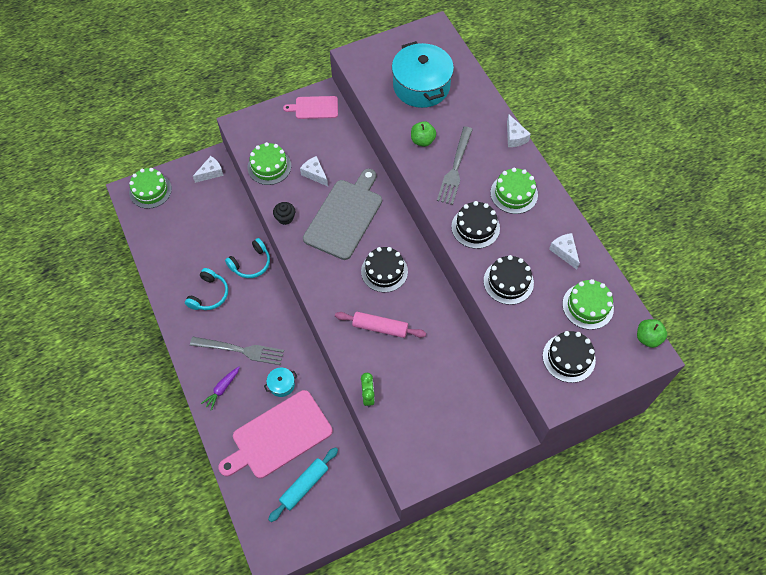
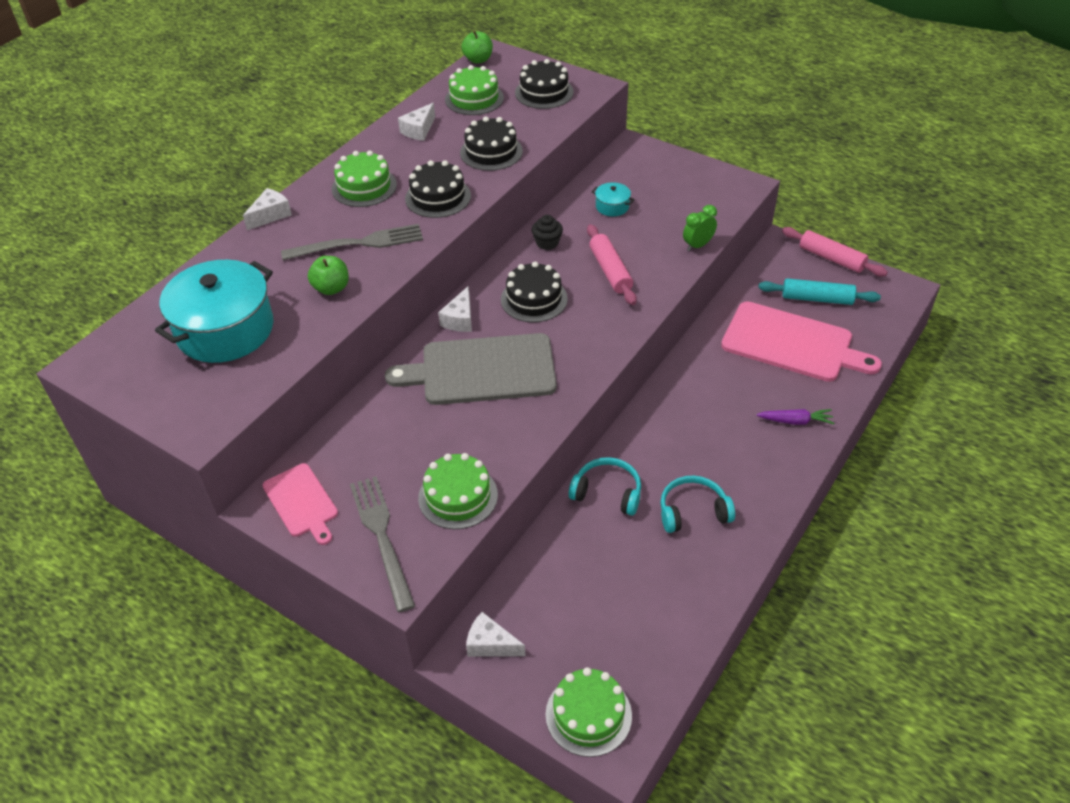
camera: 120 degrees left, 15 degrees down
grey fork [190,337,284,365] -> grey fork moved to [350,476,415,612]
turquoise pot [264,368,298,397] -> turquoise pot moved to [592,182,635,216]
black cupcake [273,202,295,225] -> black cupcake moved to [532,215,563,250]
white cheese [300,156,328,186] -> white cheese moved to [438,286,472,332]
none -> pink rolling pin [782,227,888,276]

